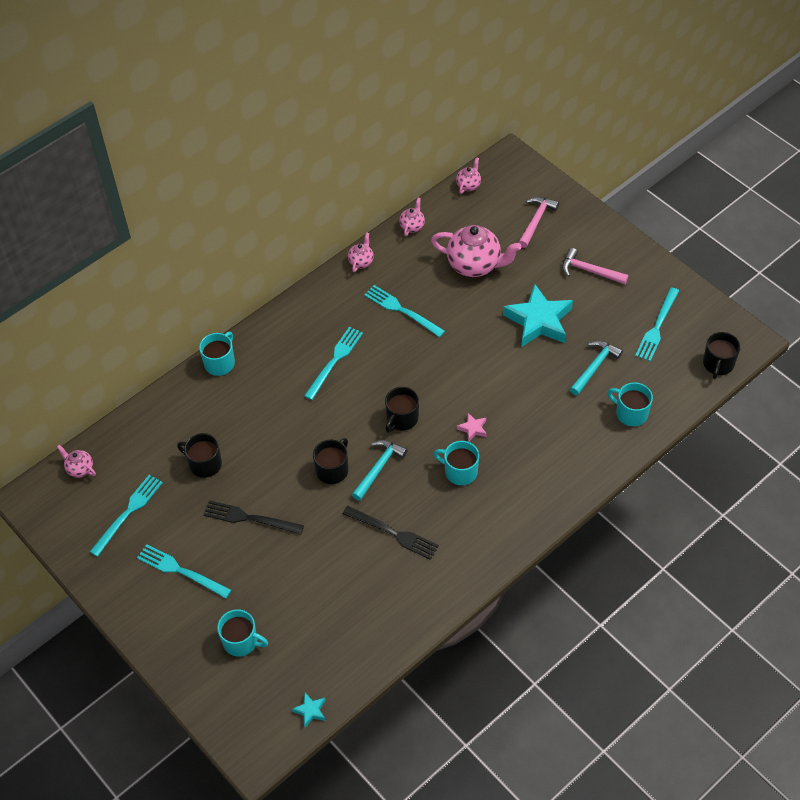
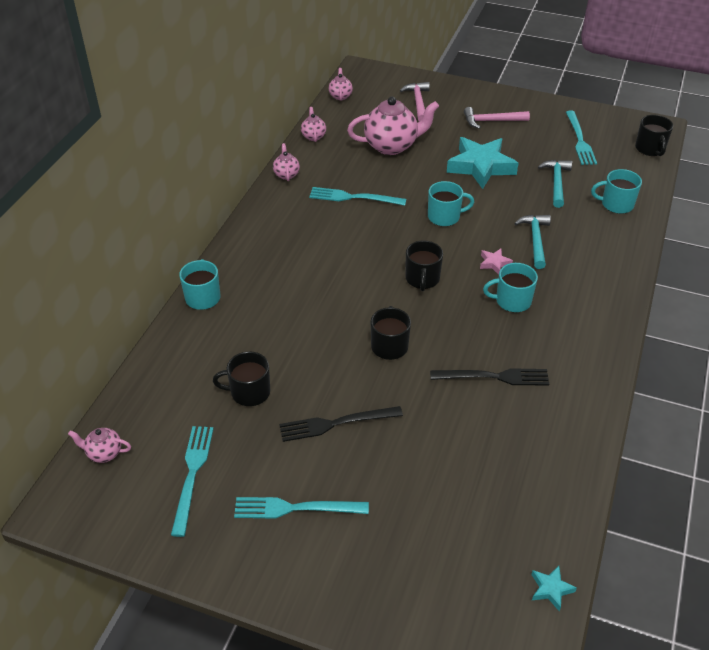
camera: 30 degrees left, 10 degrees down
turquoise mug [217,609,268,656] -> turquoise mug moved to [428,181,474,226]
turquoise fork [304,327,363,400] -> none
turquoise hammer [352,440,407,501] -> turquoise hammer moved to [514,215,551,269]

